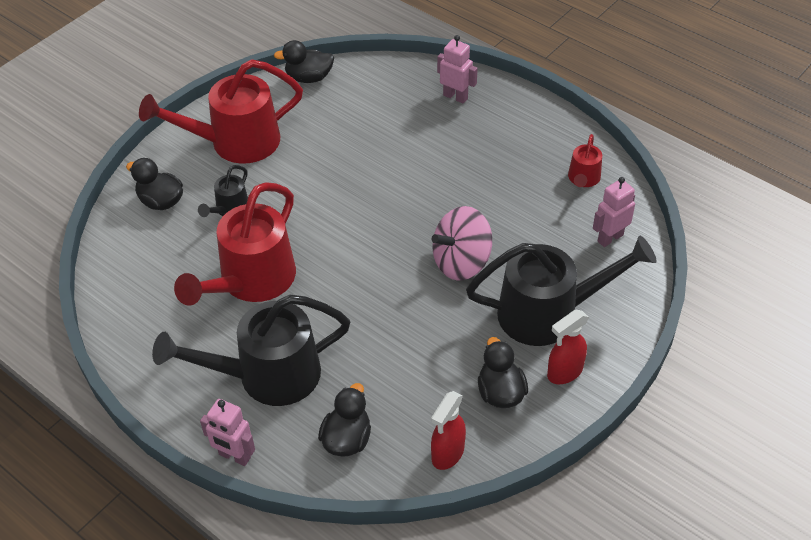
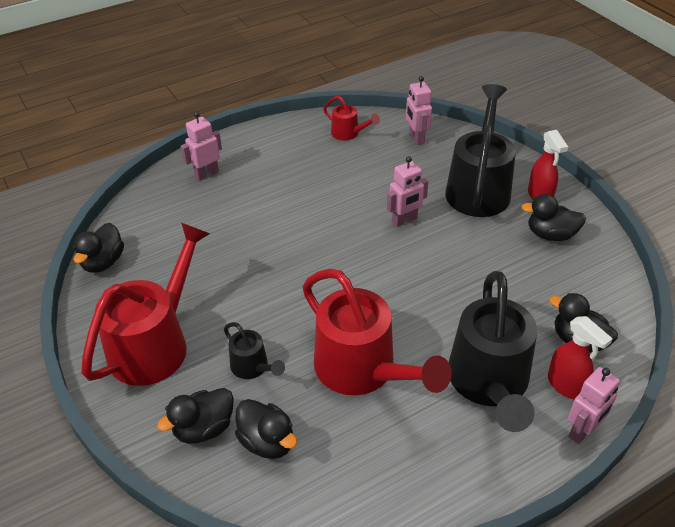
camera: 70 degrees left, 5 degrees down
red watering can [139,59,303,164] -> red watering can turned 150 degrees counterclockwise [81,223,210,386]
red spray bottle [431,391,466,470] -> red spray bottle moved to [548,316,613,399]
pink spinning top [432,206,492,281] -> pink robot [387,156,428,227]
none -> black duck [235,399,297,459]

